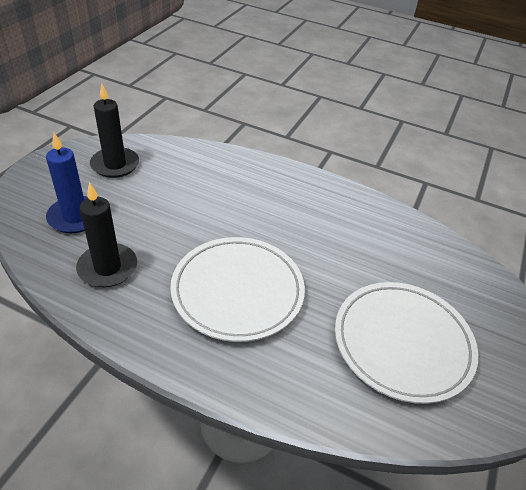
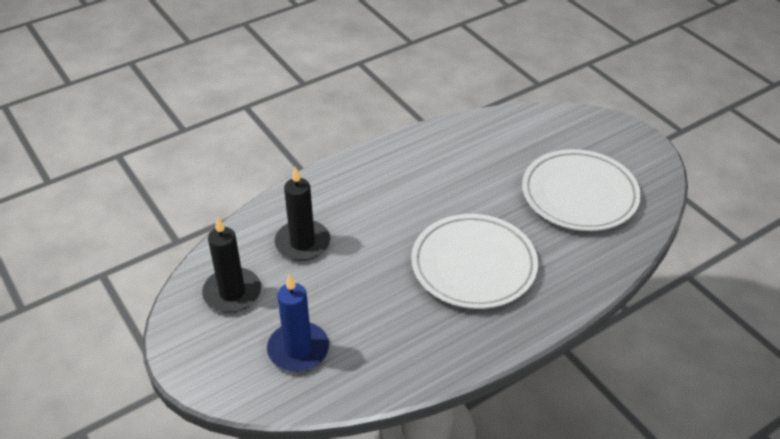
camera: 55 degrees left, 0 degrees up
black candle [76,182,137,287] -> black candle moved to [274,167,330,261]

